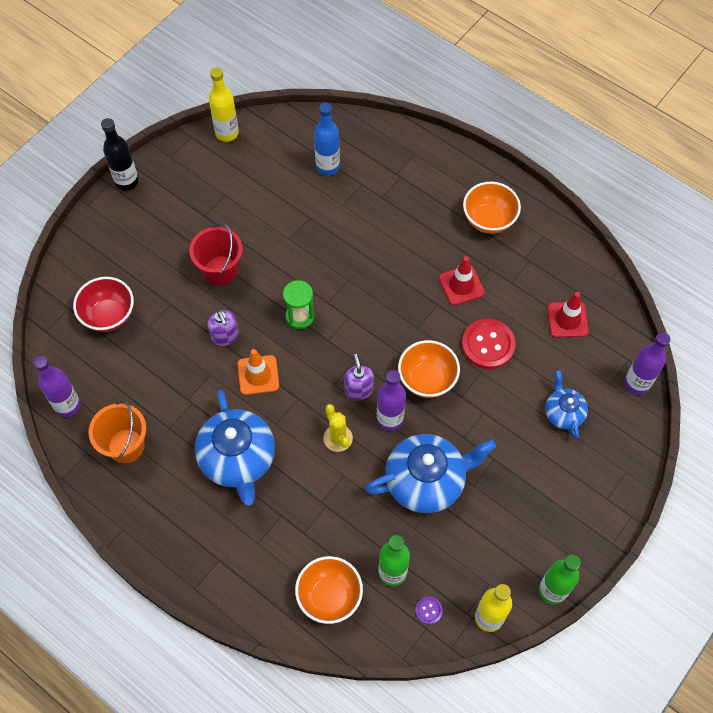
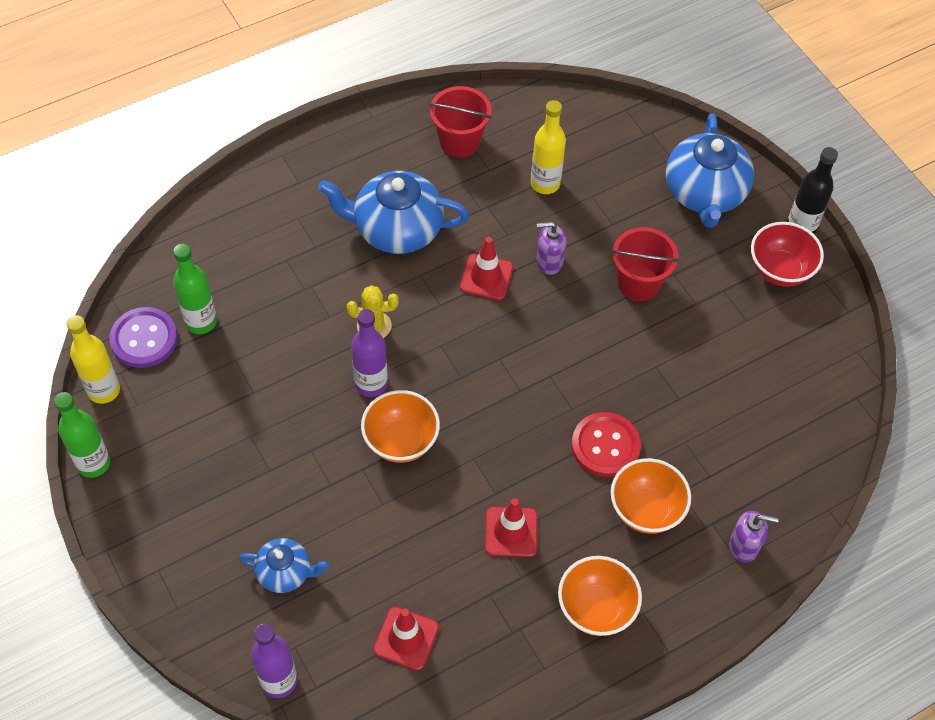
camera: 110 degrees right, 5 degrees down
purple bottle [33,355,81,417] -> none
red bowl [73,277,134,332] -> red bowl moved to [751,222,824,287]
orange bucket [89,401,146,463] -> red bucket [429,86,492,158]
yellow bottle [209,67,239,142] -> yellow bottle moved to [531,100,566,194]
orange traffic cone [237,349,279,395] -> red traffic cone [460,237,513,300]
green hourglass [283,280,315,329] -> none
orange bowl [295,556,363,624] -> orange bowl moved to [611,458,691,534]
blue bottle [314,103,340,176] -> none
purple soap dispenser [344,354,374,400] -> purple soap dispenser moved to [729,511,779,563]
blue teapot [365,434,496,513] -> blue teapot moved to [666,114,754,228]
purple button [415,596,443,625] -> purple button [109,307,178,368], size x2.17
red button [462,319,515,369] -> red button moved to [572,412,641,477]

